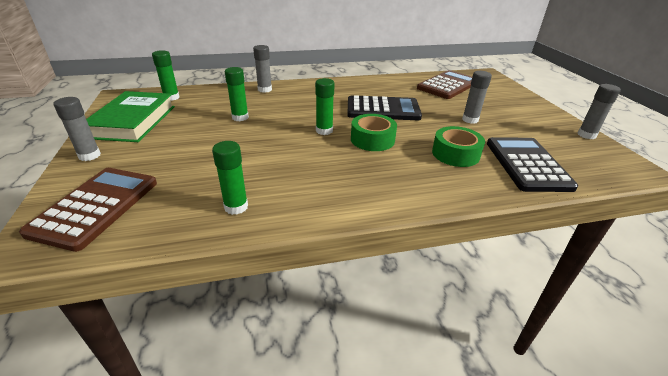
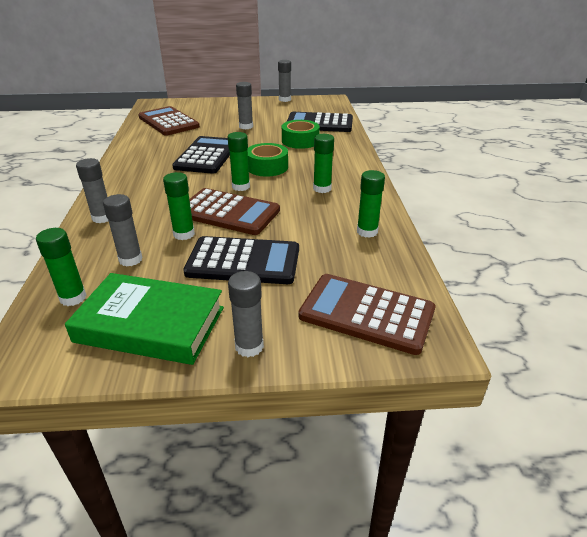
camera: 80 degrees left, 0 degrees up
none -> grey glue stick [103,194,143,266]
none -> black calculator [183,236,299,284]
none -> brown calculator [189,188,280,235]
none -> green glue stick [313,134,334,193]

